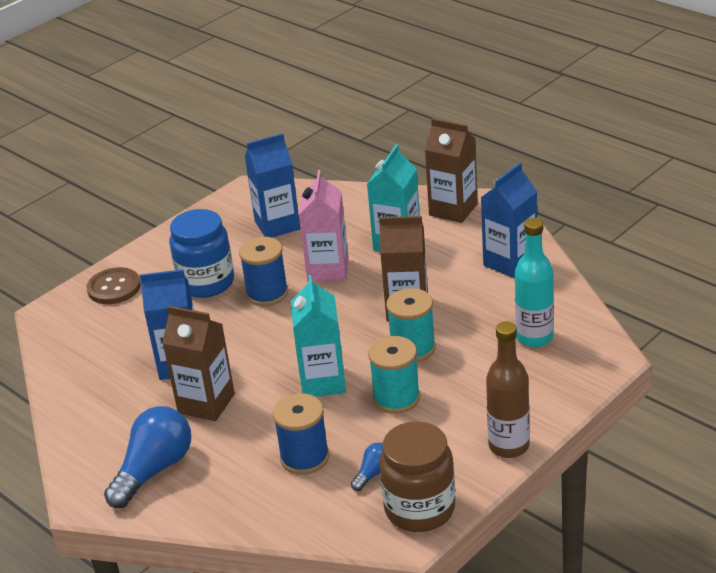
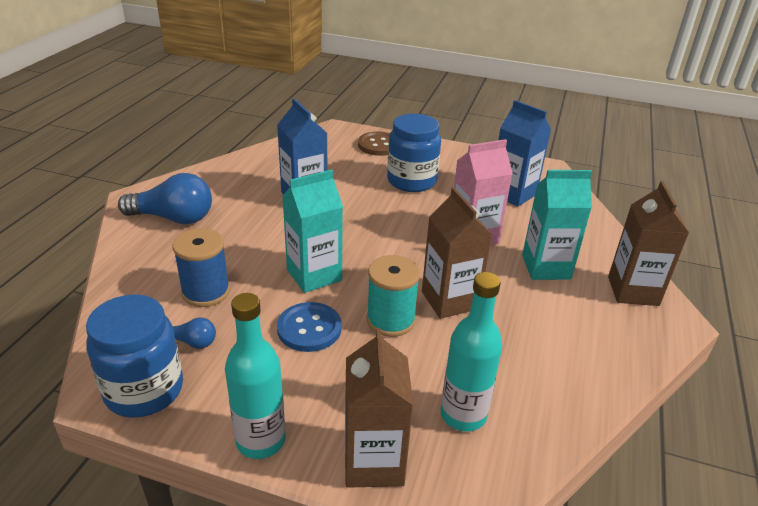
camera: 60 degrees right, 0 degrees up
brown carton [162,306,235,421] -> brown carton moved to [345,328,413,488]
blue spool [239,237,288,306] -> none
turquoise spool [368,336,420,414] -> blue button [277,302,342,352]
brown jar [379,421,455,532] -> blue jar [86,294,183,418]
blue carton [481,163,537,278] -> none
brown bottle [486,321,530,458] -> turquoise bottle [225,293,286,459]

